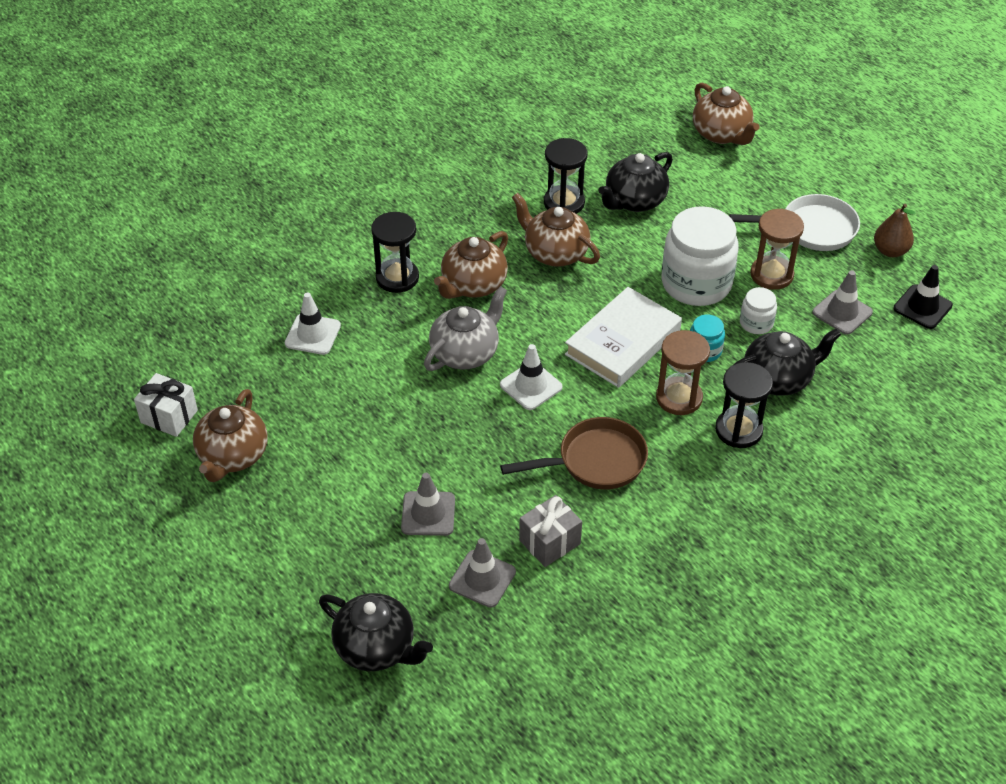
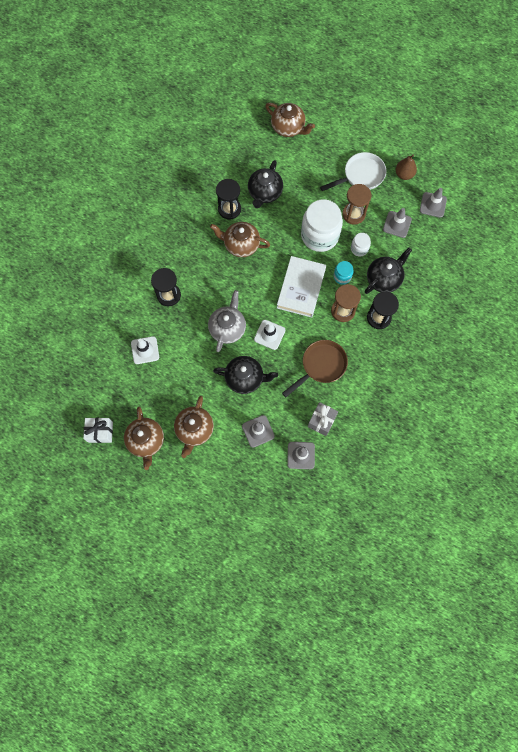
camera: 25 degrees left, 25 degrees up
black teapot [319,593,433,671] -> black teapot moved to [213,356,278,394]
brown teapot [434,231,508,299] -> brown teapot moved to [174,396,214,458]
black traffic cone [894,265,953,329] -> grey traffic cone [420,188,447,218]

